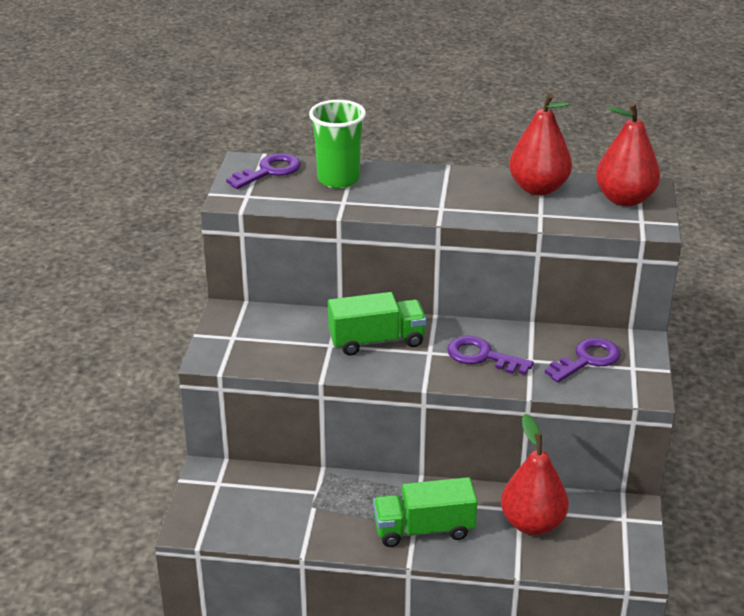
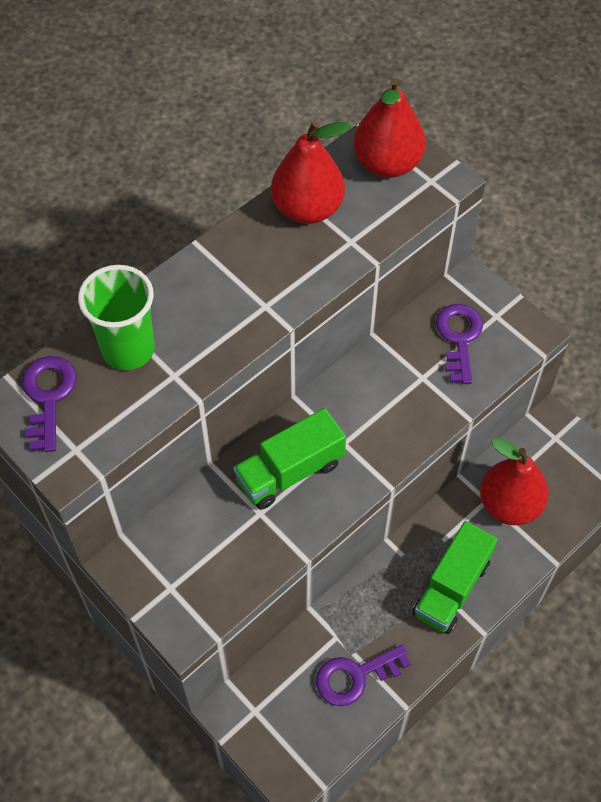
camera: 50 degrees left, 25 degrees up
green truck [328,292,427,356] -> green truck turned 150 degrees counterclockwise [233,408,346,510]
purple key [447,336,534,375] -> purple key moved to [316,645,411,706]

